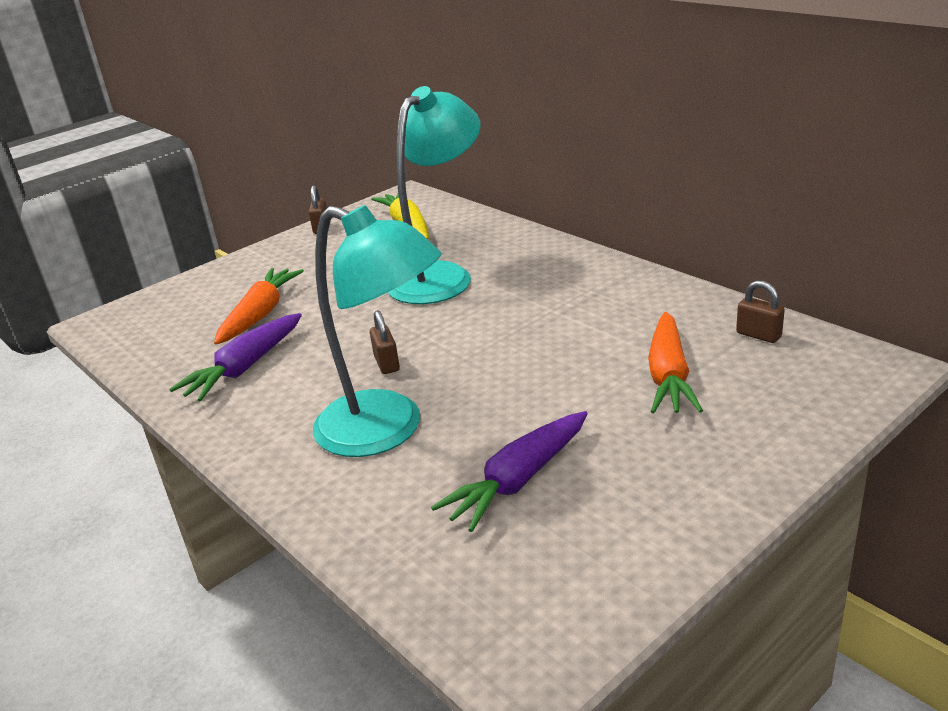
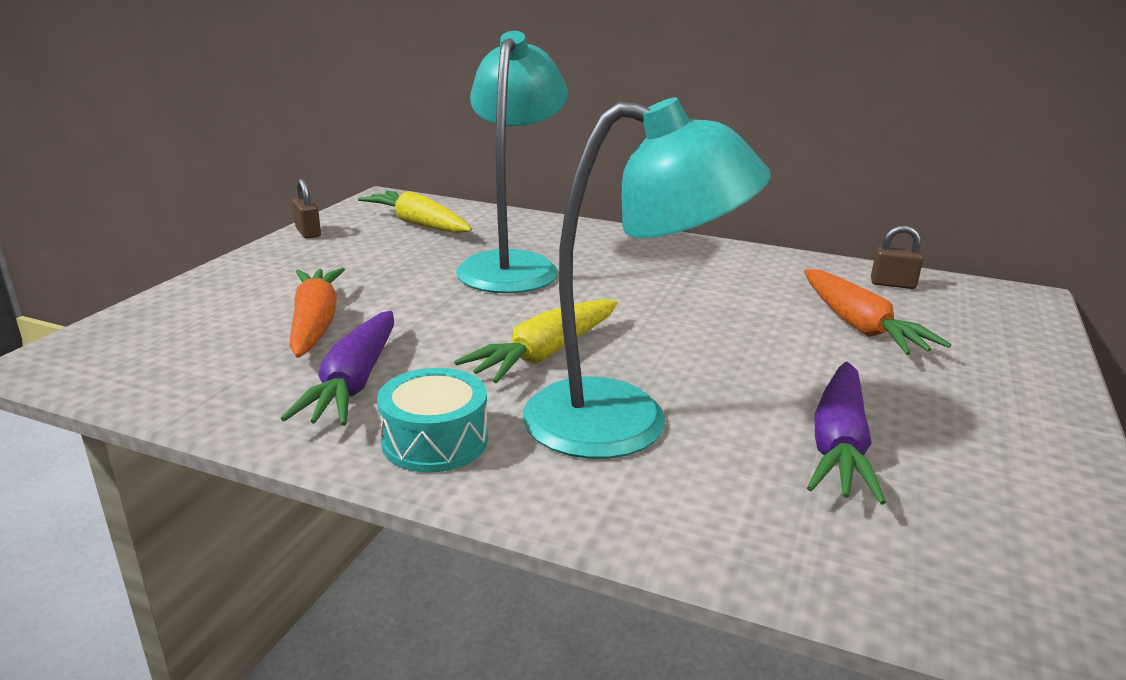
camera: 30 degrees left, 5 degrees down
brown padlock [370,310,400,374] -> yellow carrot [454,299,618,383]
none -> turquoise drum [377,368,488,473]

